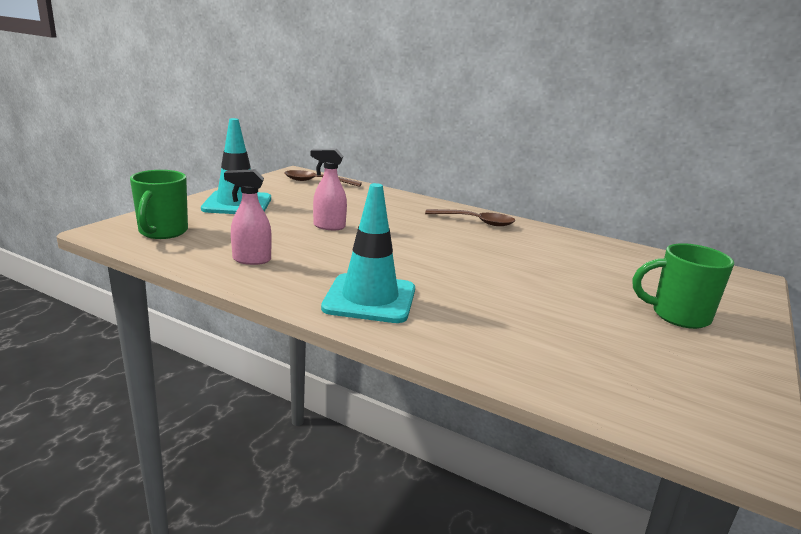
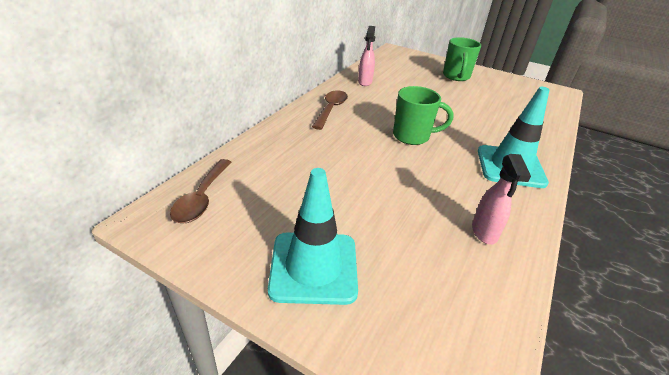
camera: 90 degrees left, 15 degrees up
green mug [130,170,188,239] -> green mug moved to [393,86,453,145]
pink spray bottle [311,149,347,230] -> pink spray bottle moved to [358,26,375,86]

